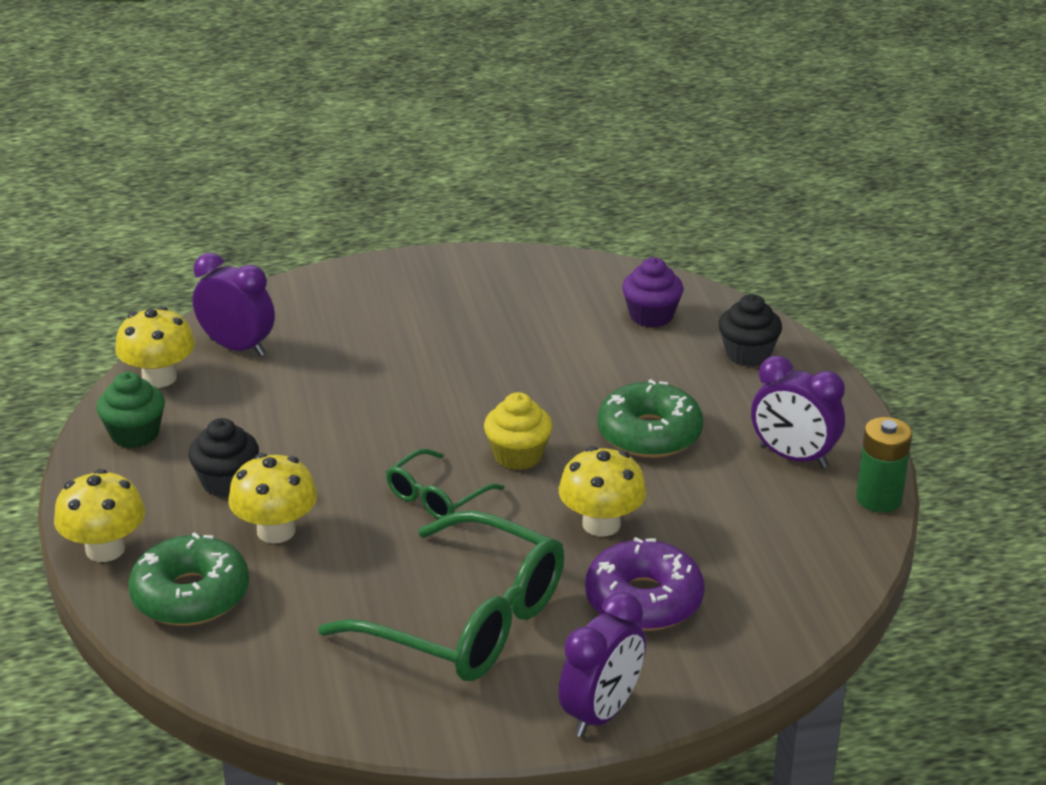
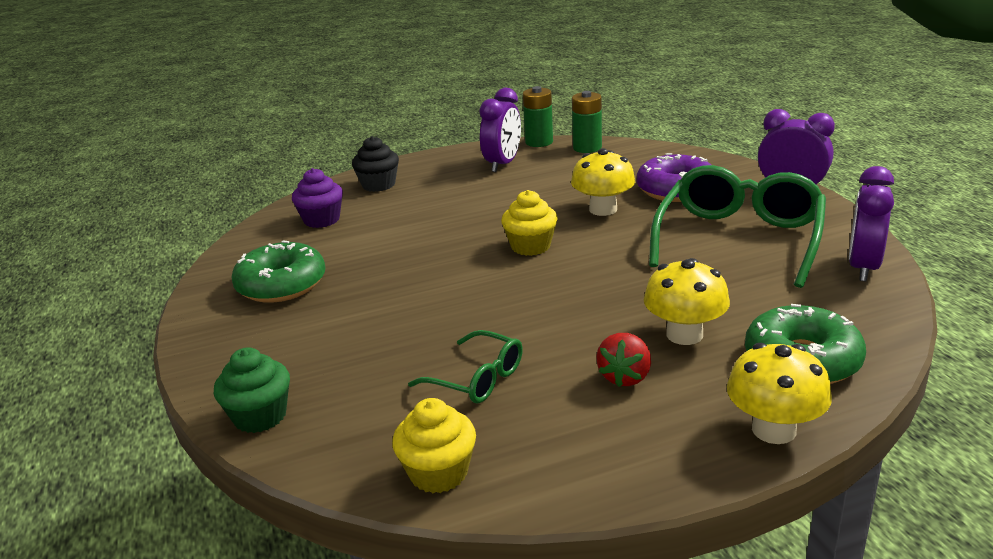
camera: 95 degrees left, 5 degrees down
green cupcake [96,372,165,448] -> green cupcake moved to [214,347,290,433]
yellow mushroom [115,306,195,388] -> yellow cupcake [392,398,476,493]
black cupcake [188,418,259,497] -> red strawberry [596,333,651,387]
purple clock [193,253,275,356] -> purple clock moved to [849,166,894,281]
green glasses [386,449,504,519] -> green glasses moved to [408,330,523,404]
green donut [598,379,703,458] -> green donut moved to [232,240,325,303]
none -> green battery [572,91,602,153]

